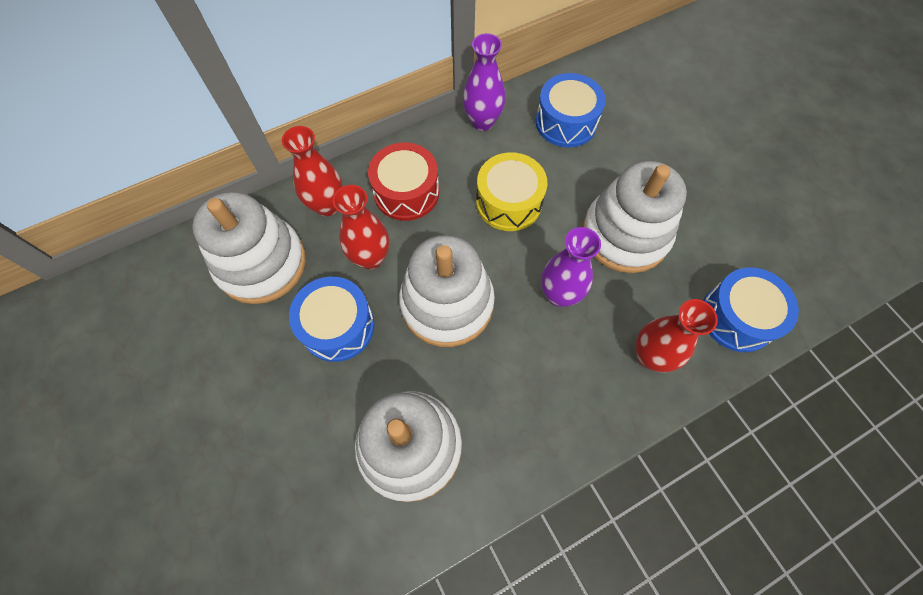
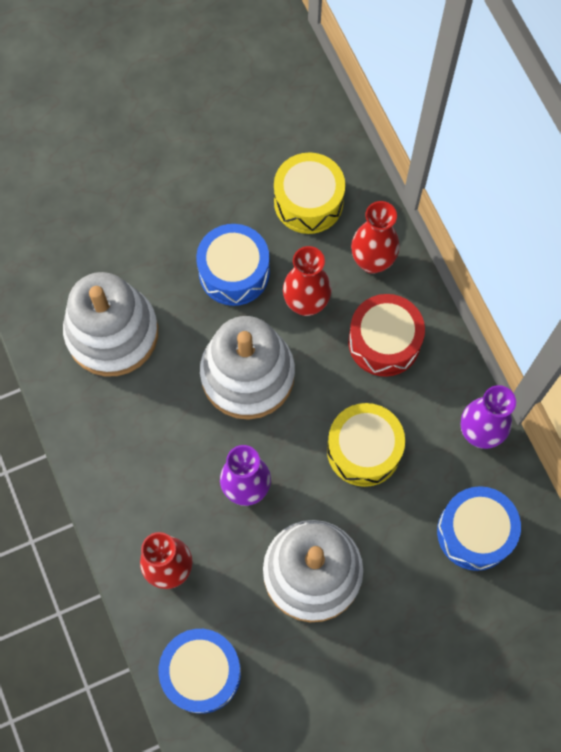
camera: 95 degrees right, 5 degrees up
white stacking toy [192,192,306,304] -> yellow drum [274,152,345,234]

